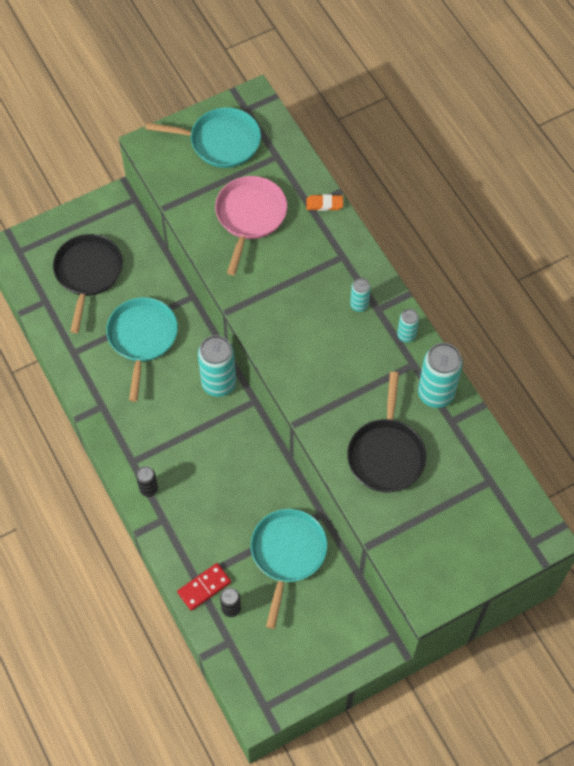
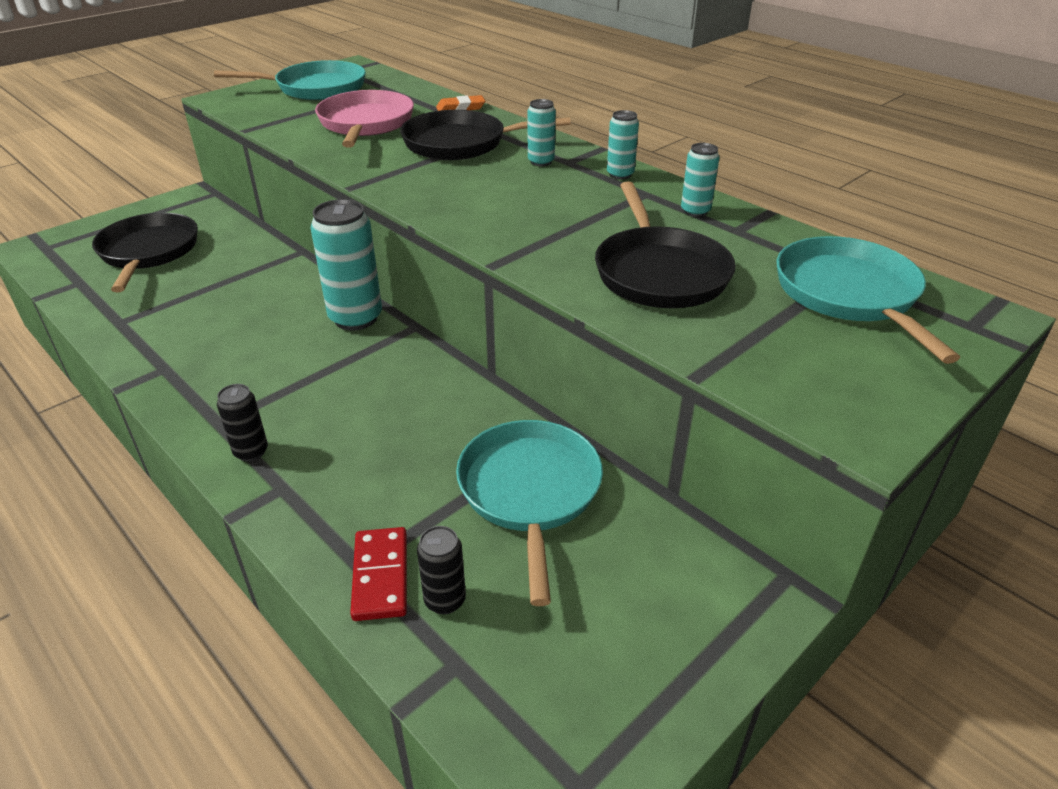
camera: 15 degrees left, 25 degrees down
turquoise pan [106,297,178,402] -> turquoise pan moved to [777,236,960,364]
red domino [177,563,231,611] -> red domino turned 45 degrees counterclockwise [350,527,407,621]
turquoise can [418,343,463,408] -> turquoise can [681,143,720,217], size x0.52
none -> black pan [400,110,571,160]

